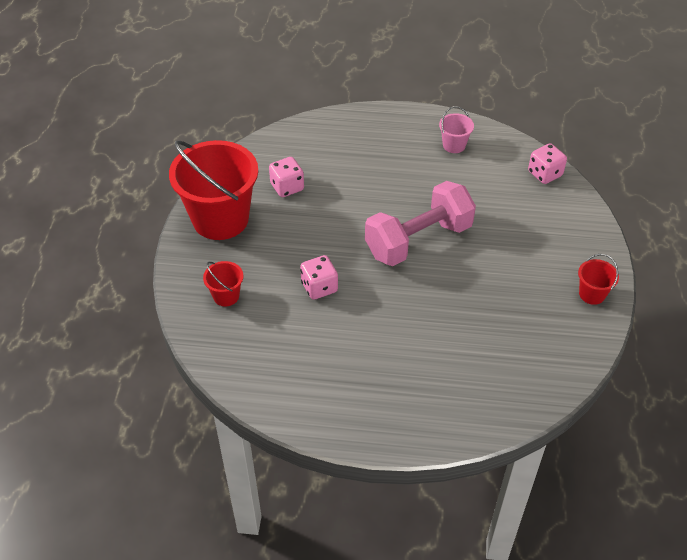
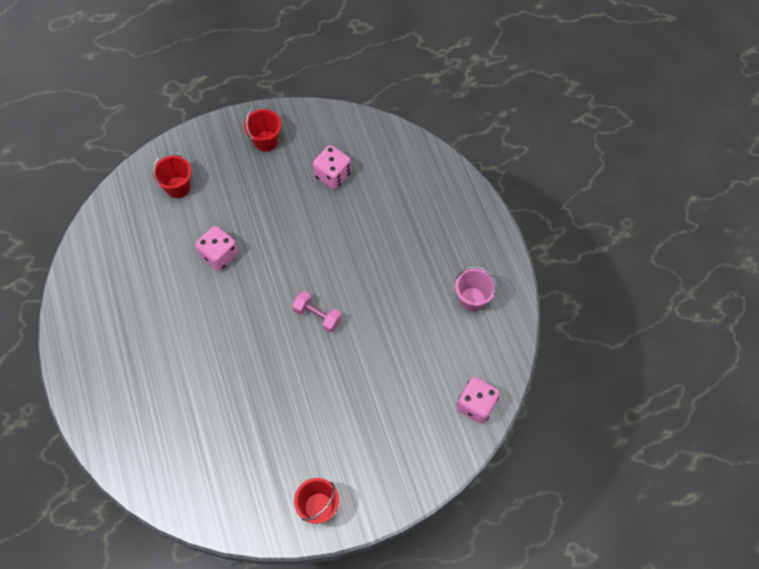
camera: 65 degrees right, 15 degrees up
red bucket [169,140,258,240] -> red bucket [244,105,281,152], size x0.43
pink dumbbell [365,181,476,266] -> pink dumbbell [292,291,342,333], size x0.42

